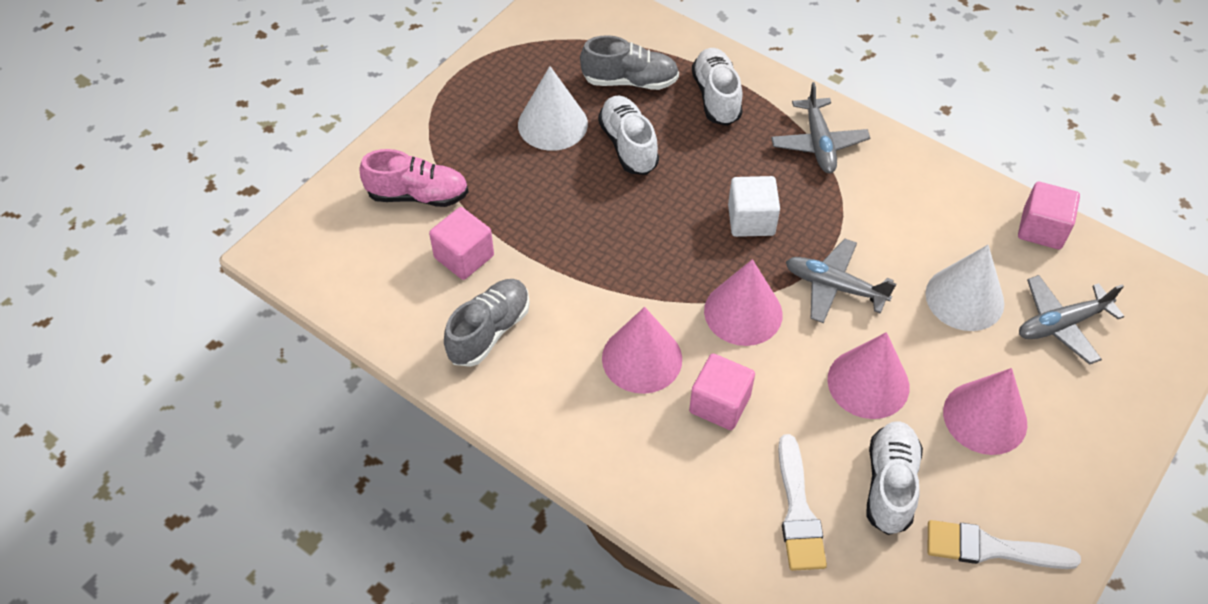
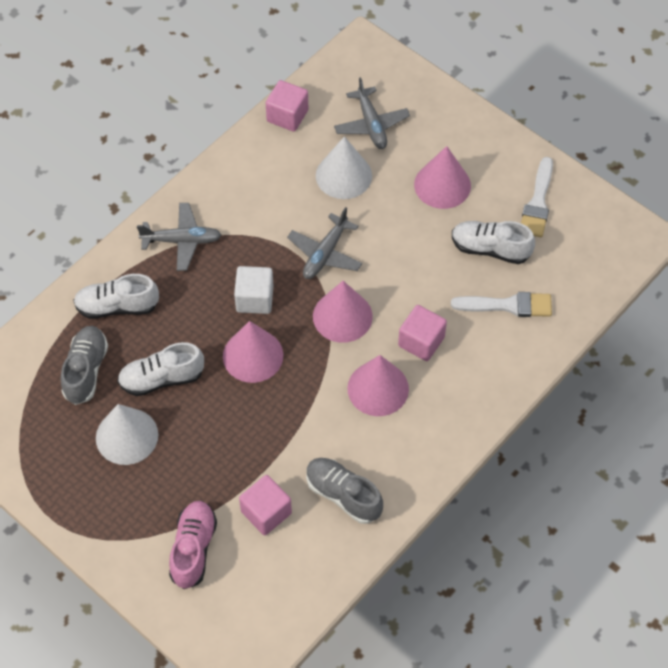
camera: 85 degrees left, 5 degrees up
pink cone [828,332,909,419] -> pink cone moved to [223,321,283,383]

